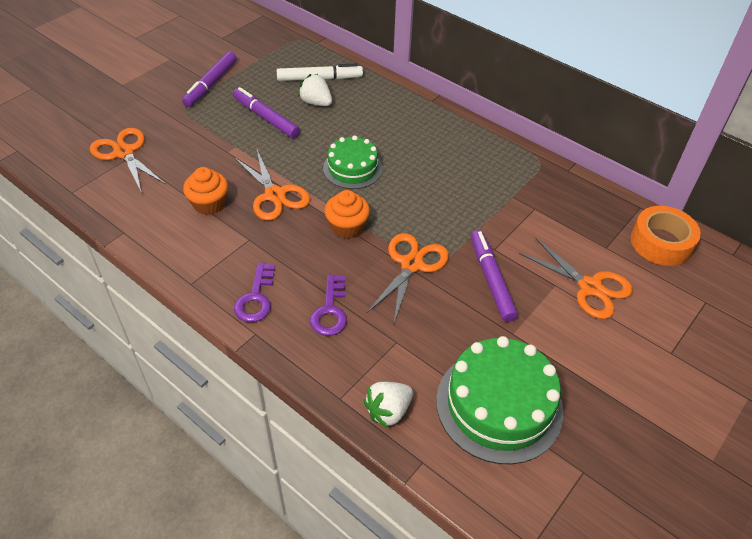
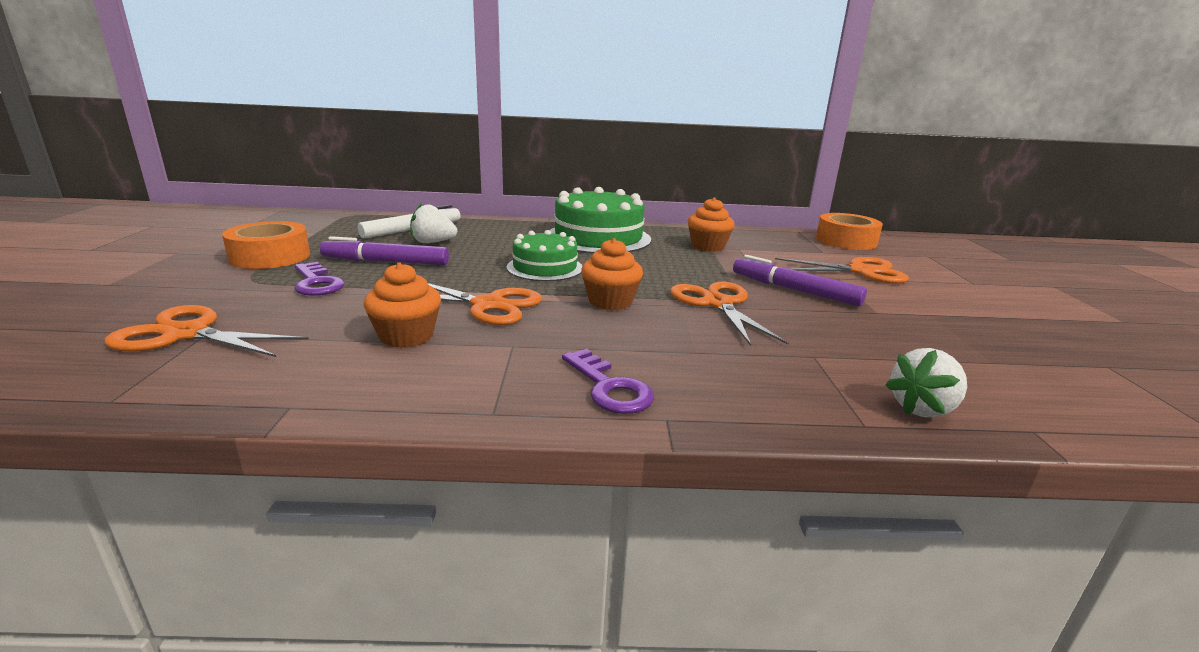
camera: 40 degrees left, 25 degrees down
purple marker [182,51,237,107] -> orange tape [222,221,310,269]
purple key [310,275,347,336] -> purple key moved to [294,262,344,296]
white strawberry [363,382,413,428] -> white strawberry turned 45 degrees clockwise [885,348,967,417]
green cake [436,336,563,464] -> green cake moved to [550,187,651,254]
none -> orange cupcake [688,197,735,252]

